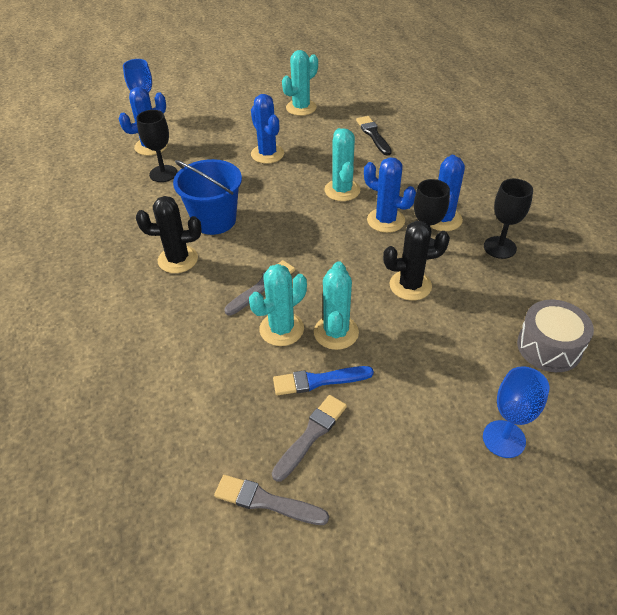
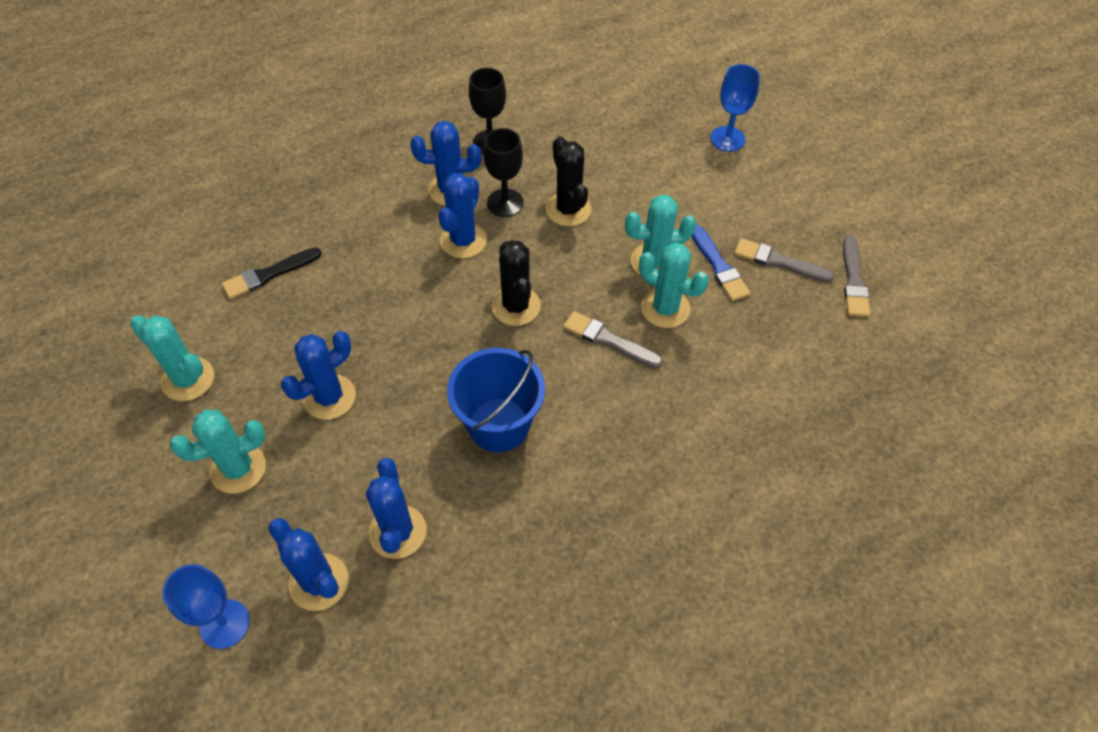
camera: 105 degrees left, 10 degrees up
black cactus [136,196,202,273] -> black cactus moved to [491,240,541,326]
black goblet [137,110,177,182] -> blue cactus [366,458,427,559]
turquoise cactus [324,128,360,201] -> turquoise cactus moved to [170,410,266,493]
grey drum [517,300,594,372] -> none

